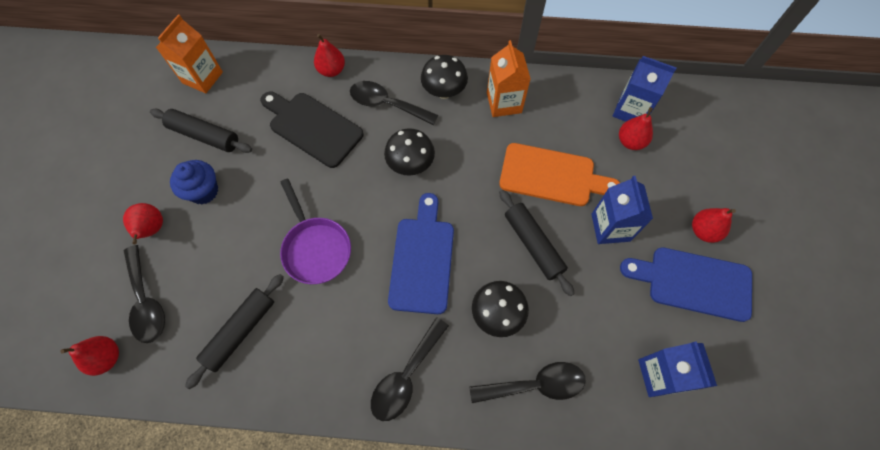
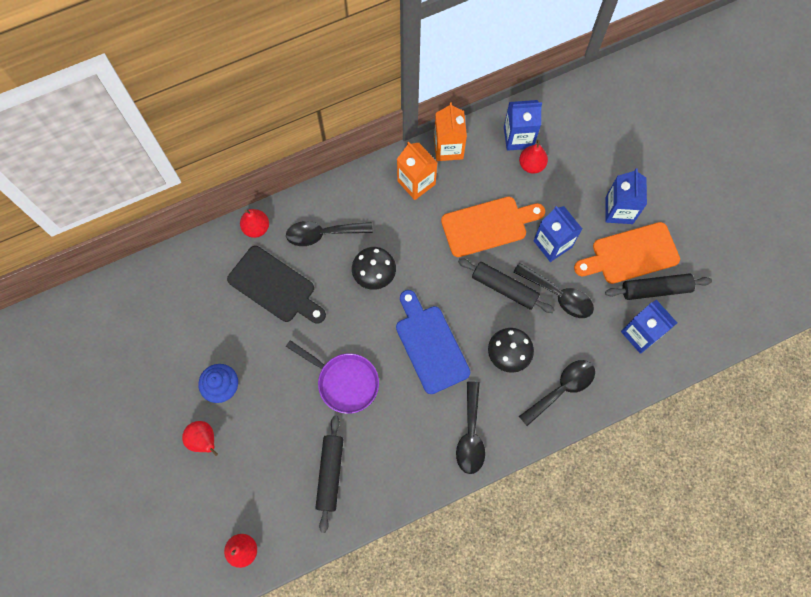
camera: 30 degrees left, 5 degrees up
black spoon [124,245,165,343] -> black spoon moved to [513,263,594,318]
black rolling pin [150,109,252,153] -> black rolling pin moved to [605,274,712,300]
orange carton [156,14,223,93] -> orange carton moved to [434,102,467,161]
black cutting board [260,91,364,168] -> black cutting board turned 150 degrees counterclockwise [227,246,326,324]
black mushroom [421,55,468,99] -> none
blue cutting board [620,247,752,322] -> orange cutting board [574,222,680,284]
red pear [692,208,736,243] -> blue carton [605,168,647,224]

